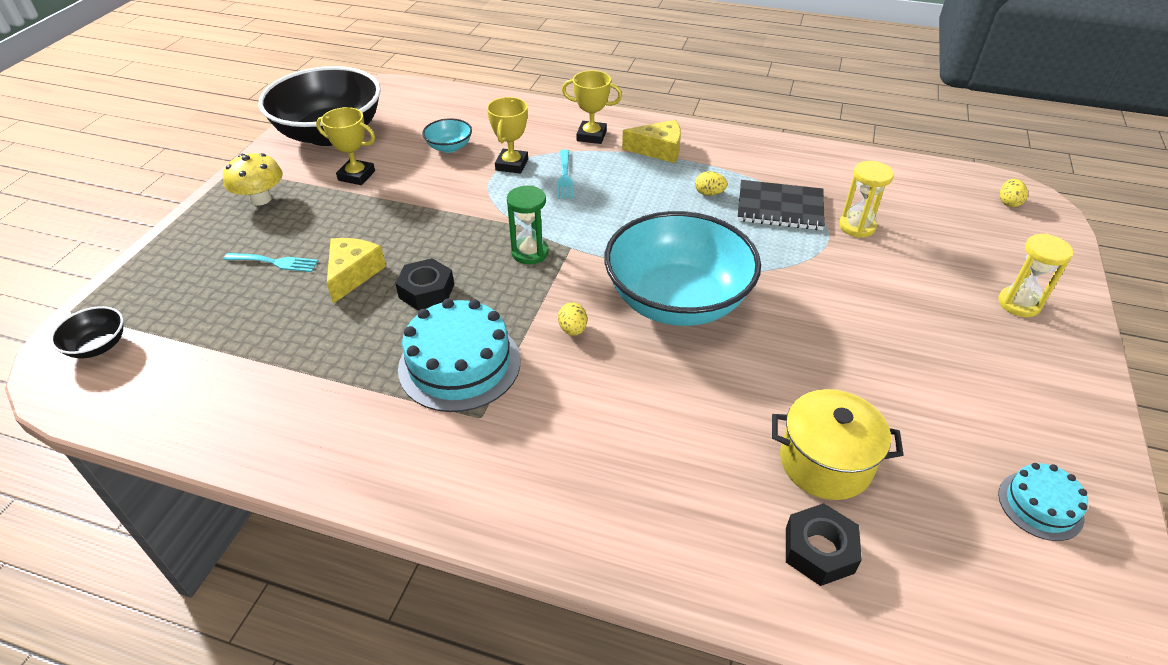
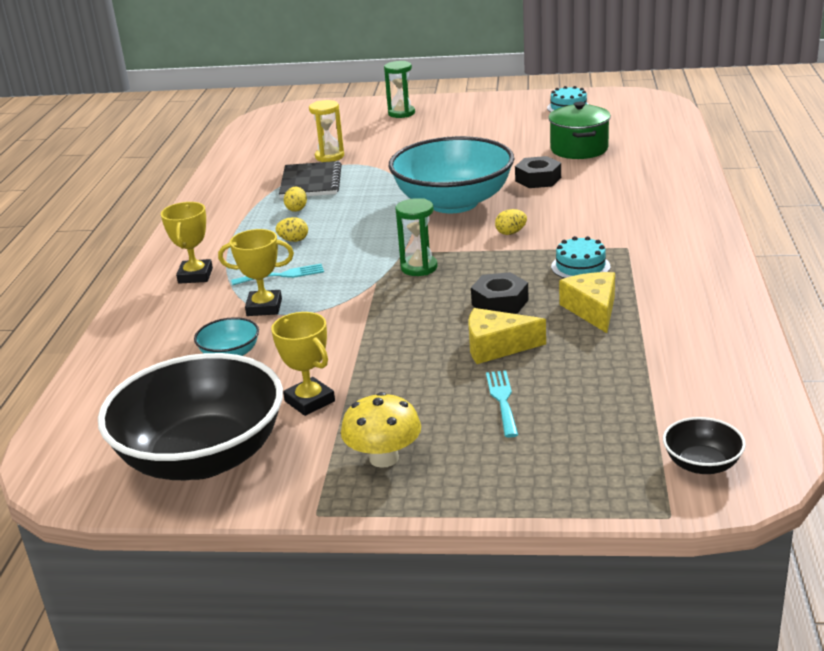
camera: 100 degrees left, 15 degrees down
yellow trophy [316,107,375,185] -> yellow trophy turned 45 degrees counterclockwise [271,312,335,416]
turquoise cake [398,299,520,412] -> turquoise cake [551,236,610,278], size x0.55
yellow cheese [622,120,681,163] -> yellow cheese moved to [559,272,615,333]
yellow pot [772,389,903,500] -> green pot [548,102,611,159]
black nut [786,503,862,586] -> black nut moved to [515,156,561,188]
yellow hourglass [998,233,1073,317] -> green hourglass [384,61,415,118]
yellow egg [1000,179,1028,207] -> yellow egg moved to [276,217,308,242]

